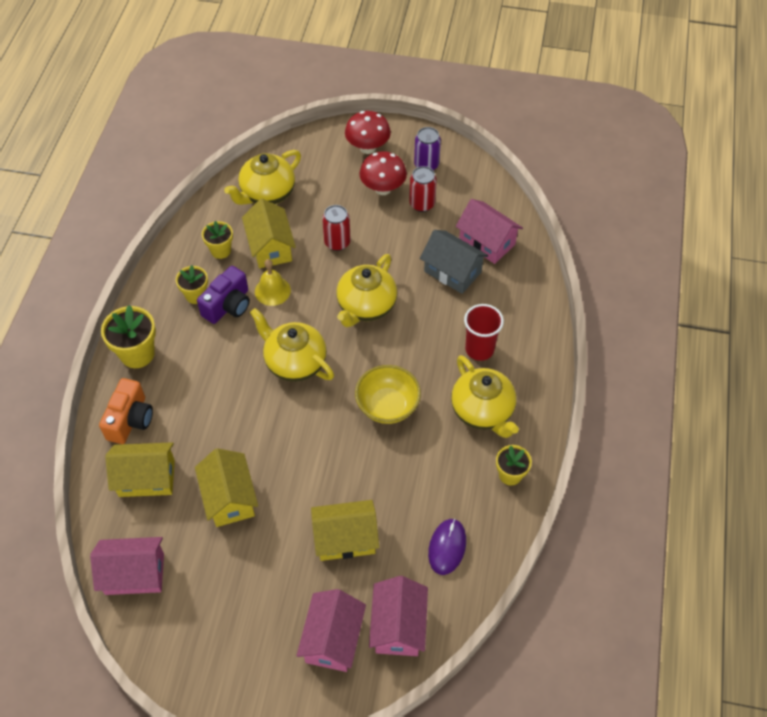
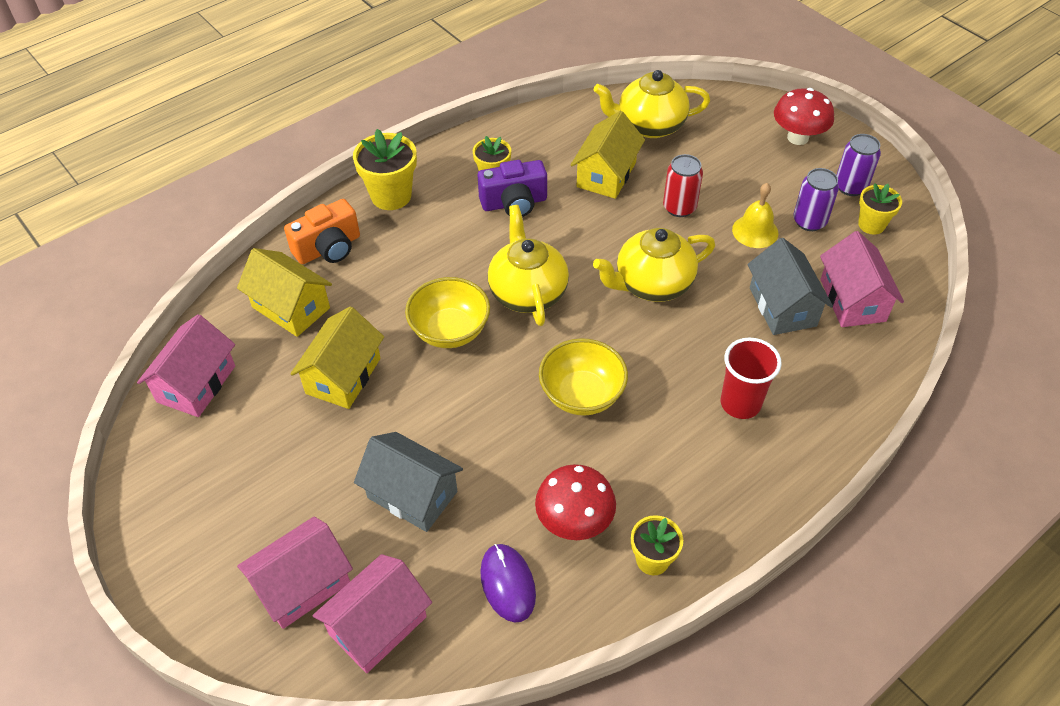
camera: 40 degrees right, 5 degrees down
pink house [90,537,164,595] -> pink house turned 75 degrees clockwise [137,314,235,417]
yellow flower pot [202,221,233,259] -> yellow flower pot moved to [858,183,902,235]
yellow bell [255,259,291,306] -> yellow bell moved to [732,183,778,248]
yellow house [311,500,379,561] -> grey house [354,432,463,532]
red mushroom [360,151,407,195] -> red mushroom moved to [535,464,616,540]
red can [409,166,437,212] -> purple can [793,168,839,231]
purple mouse [428,519,466,575] -> purple mouse turned 75 degrees counterclockwise [480,544,536,623]
yellow teapot [451,355,519,438] -> none
none -> yellow bowl [405,277,490,348]

